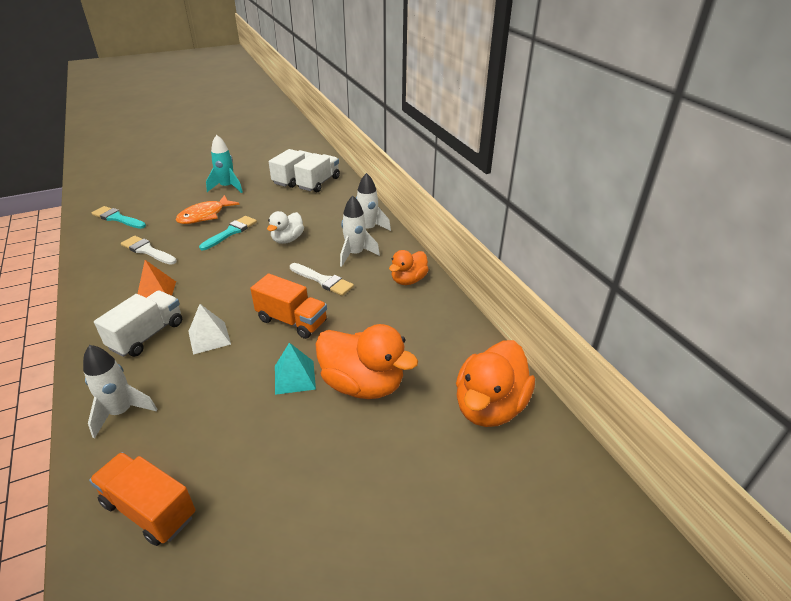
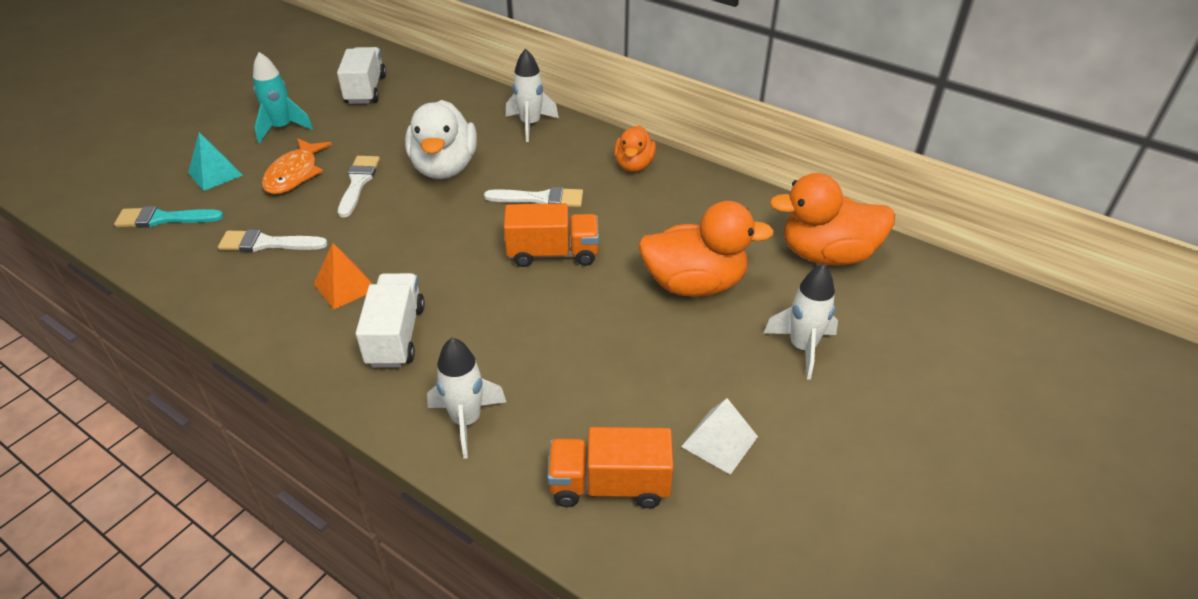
camera: 30 degrees left, 5 degrees up
white pyramid [188,304,231,355] -> white pyramid moved to [681,398,758,475]
turquoise brush [199,216,257,250] -> white brush [338,156,380,217]
white duck [267,211,304,244] -> white duck [405,100,477,179], size x1.68
turquoise pyramid [275,343,316,395] -> turquoise pyramid moved to [188,132,243,191]
white truck [294,153,340,192] -> none
white rocket [340,196,380,267] -> white rocket moved to [763,264,838,380]
orange duck [456,340,535,427] -> orange duck turned 90 degrees clockwise [770,173,895,265]

